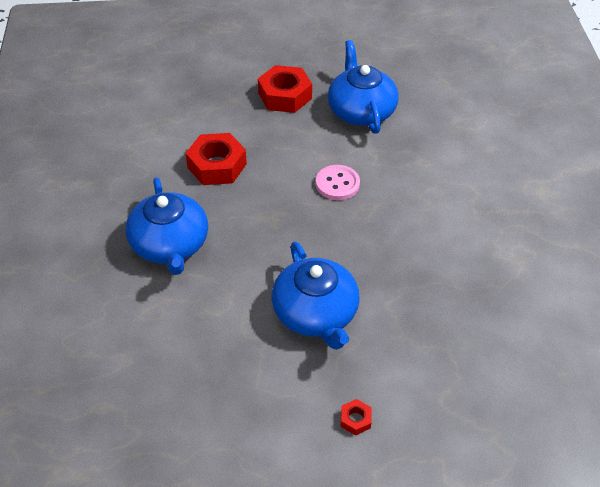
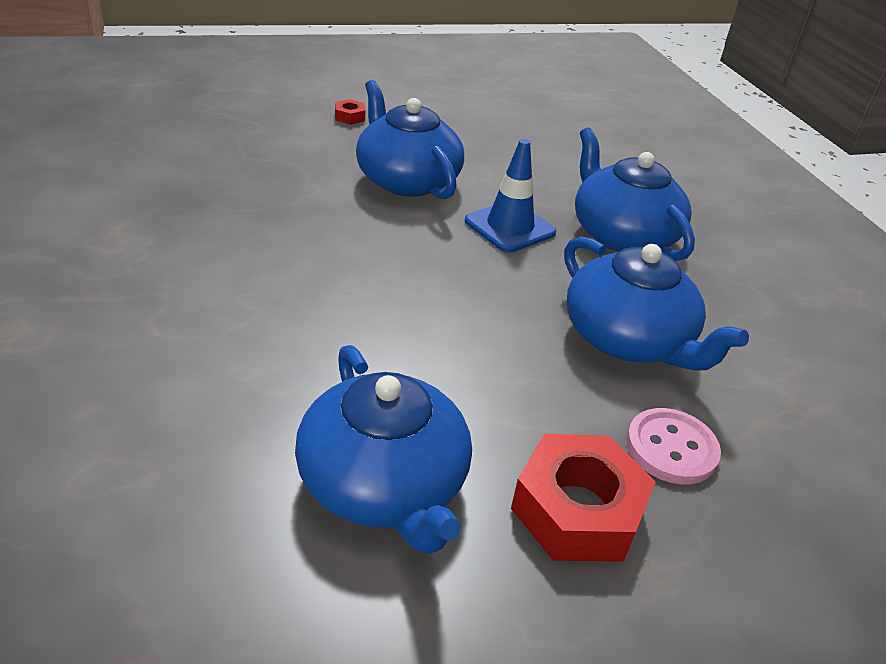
camera: 165 degrees right, 10 degrees down
red nut [186,133,247,185] -> blue teapot [564,237,749,371]
pink button [316,165,360,200] -> pink button moved to [626,408,721,485]
none -> blue traffic cone [465,139,556,253]

